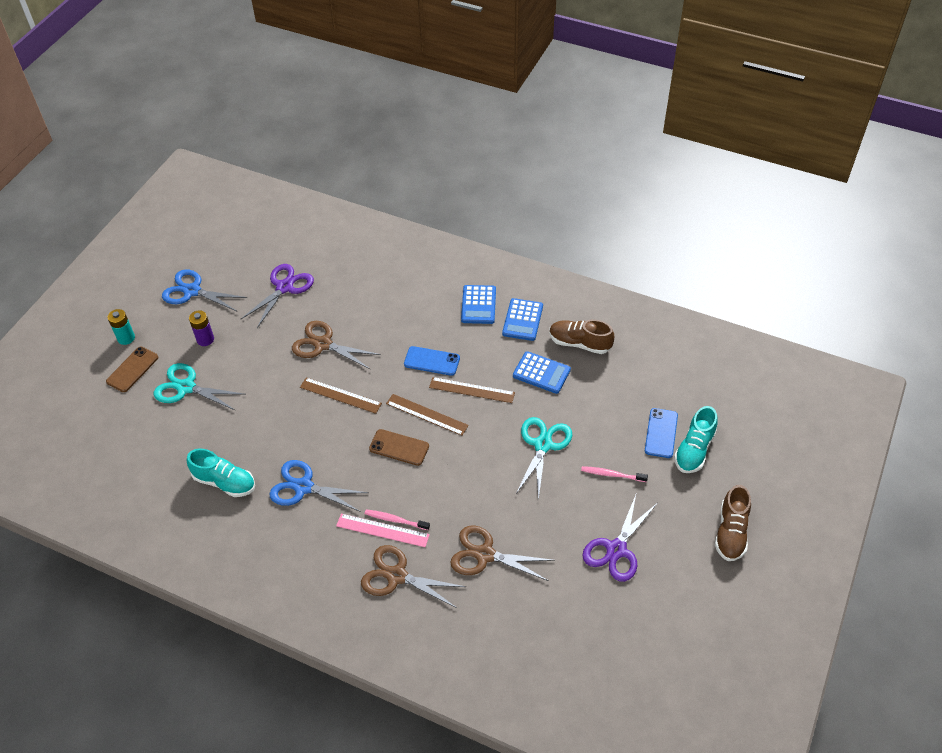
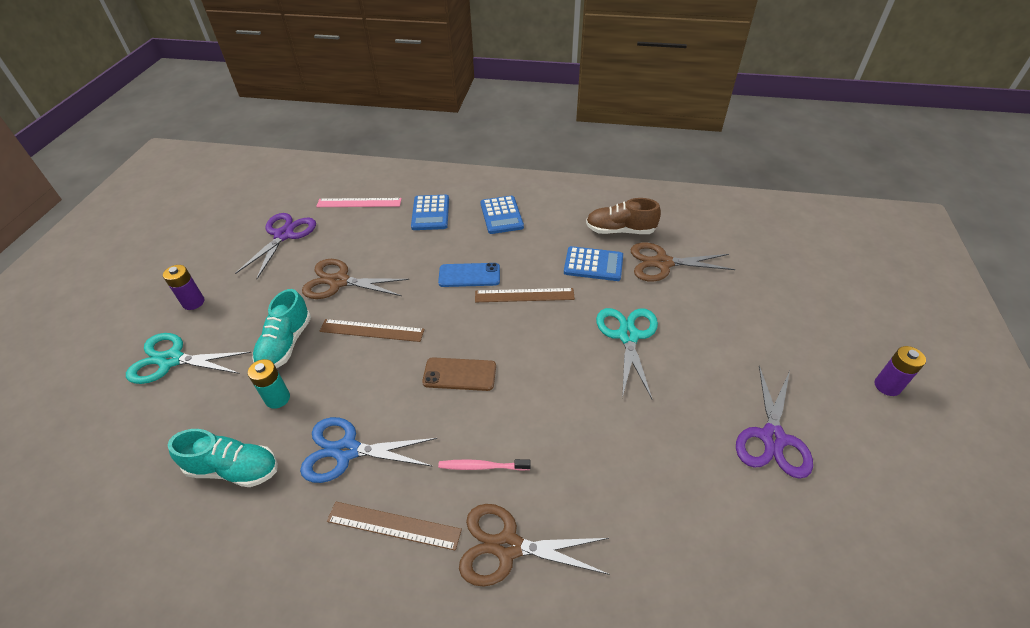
camera: 15 degrees left, 5 degrees down
brown phone [106,347,158,392] -> none
turquoise battery [108,309,135,345] -> turquoise battery moved to [248,359,290,409]
blue scissors [162,270,247,312] -> none
pink ruler [336,514,430,547] -> pink ruler moved to [316,198,402,207]
brown ruler [386,394,469,436] -> brown ruler moved to [327,502,462,551]
brown scissors [450,525,555,581] -> brown scissors moved to [631,243,735,281]
blue calculator [502,298,543,341] -> blue calculator moved to [411,195,449,230]
pink toothbrush [581,466,648,482] -> none
blue phone [645,408,678,458] -> none
turquoise shoe [674,406,718,473] -> turquoise shoe moved to [253,289,311,368]
brown shoe [715,485,751,561] -> purple battery [874,346,926,396]

